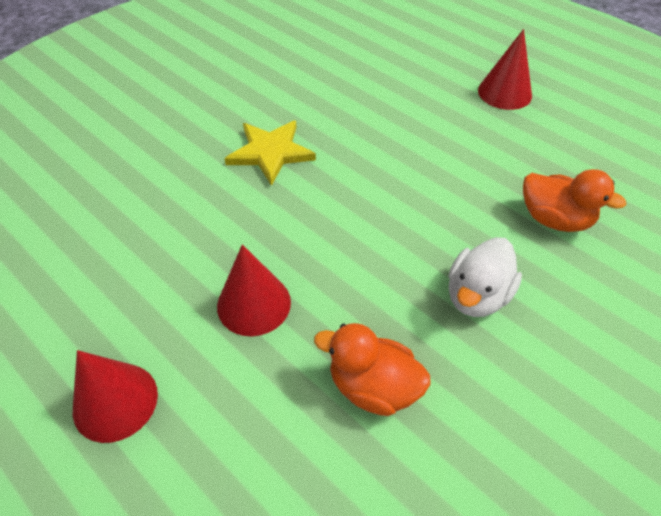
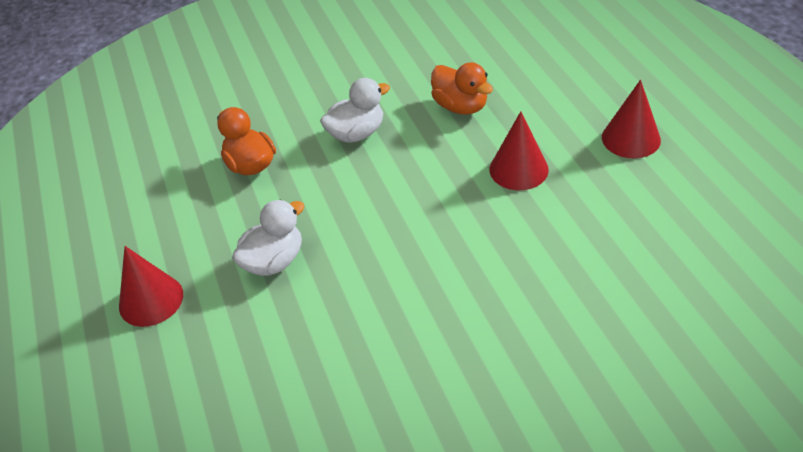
camera: 150 degrees left, 5 degrees down
yellow star [224,120,316,186] -> none
none -> white duck [232,200,305,276]

